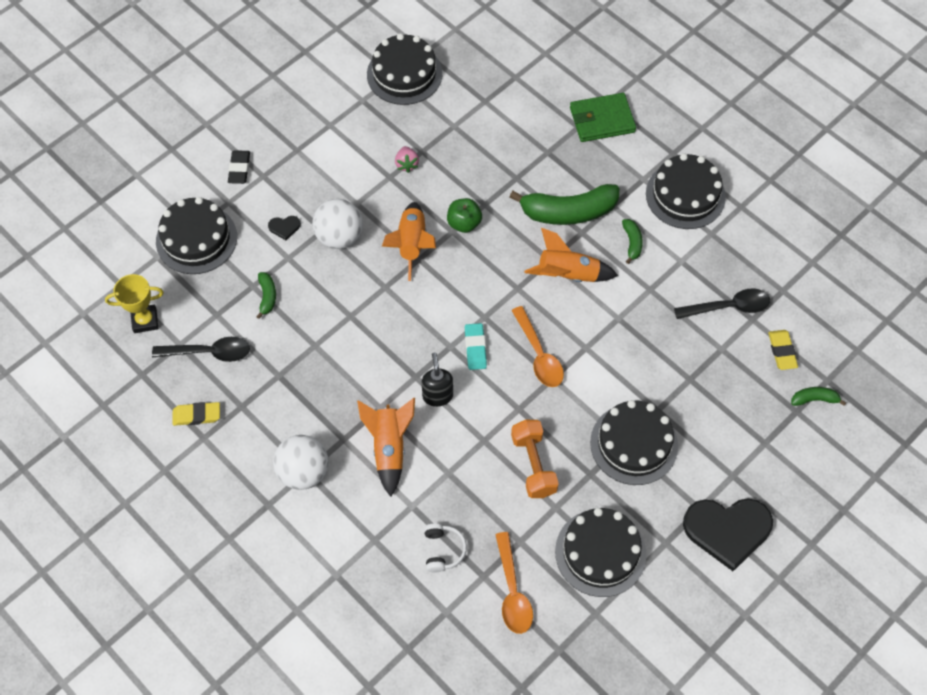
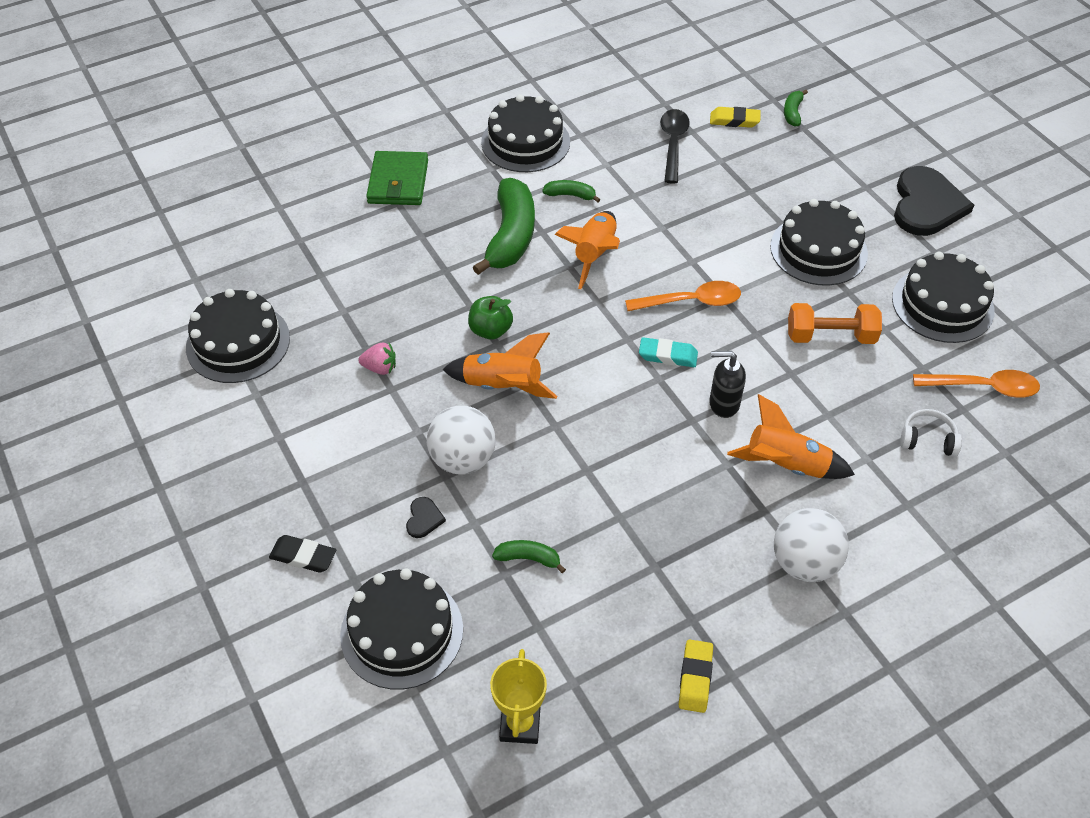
camera: 75 degrees left, 10 degrees down
black spoon [152,337,250,362] -> none

